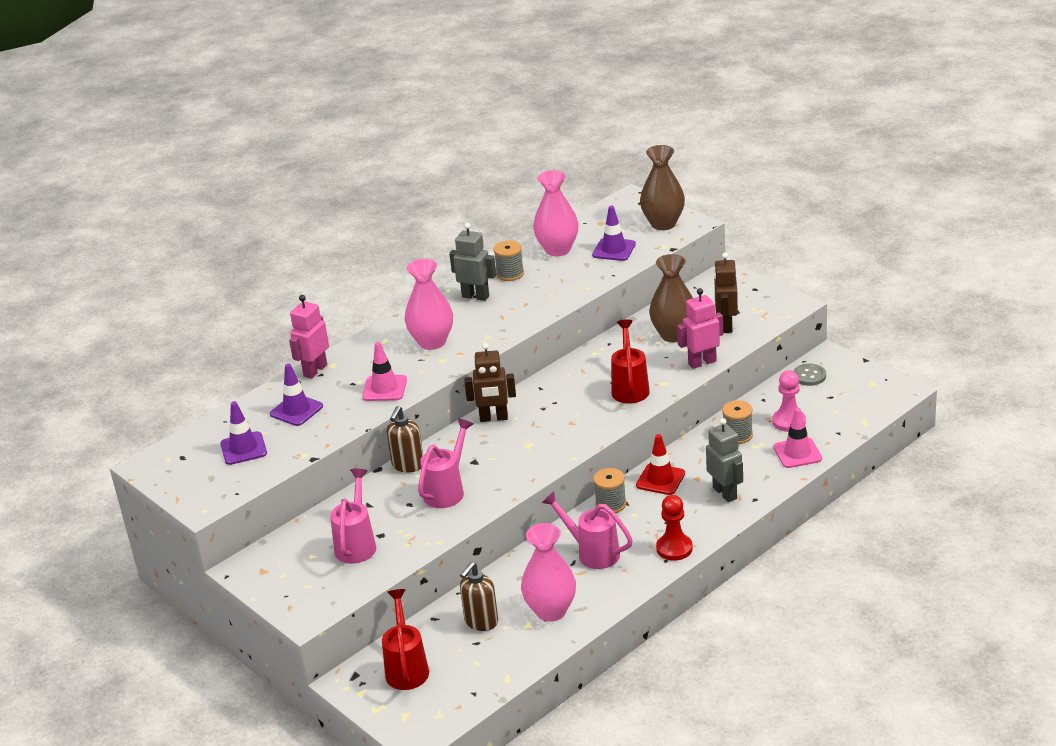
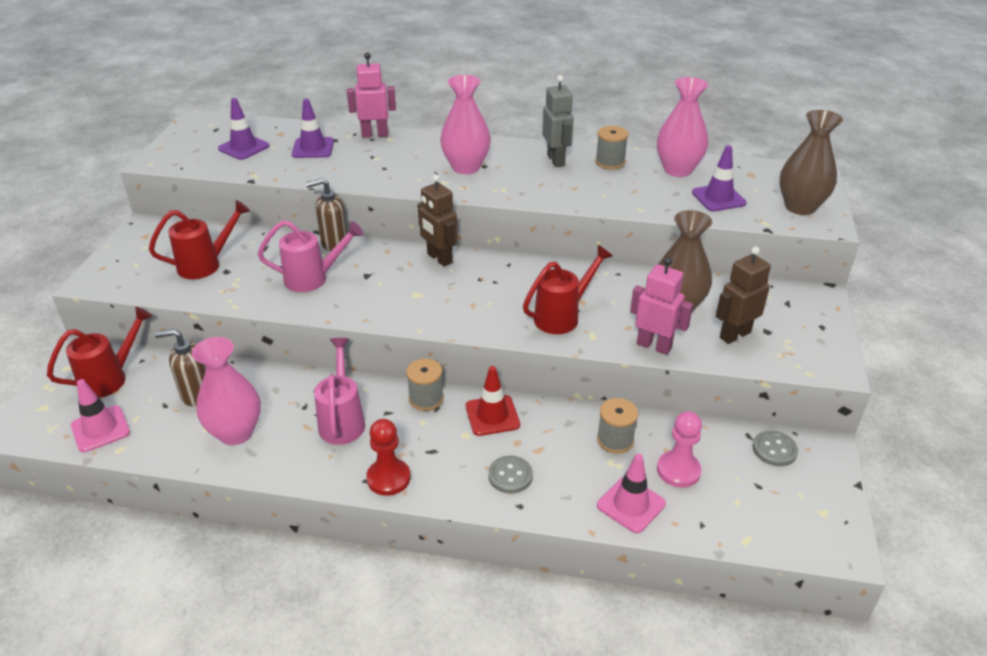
camera: 50 degrees right, 5 degrees up
pink watering can [330,469,376,564] -> red watering can [149,200,250,279]
pink traffic cone [362,342,407,401] -> pink traffic cone moved to [71,379,130,452]
grey robot [706,418,743,502] -> grey button [488,456,533,493]

